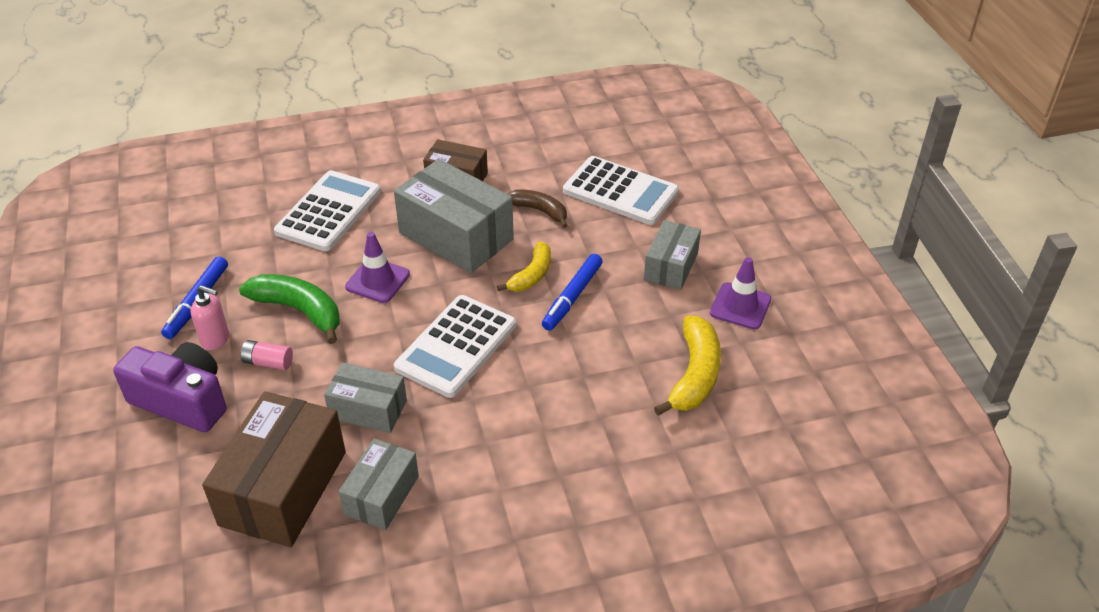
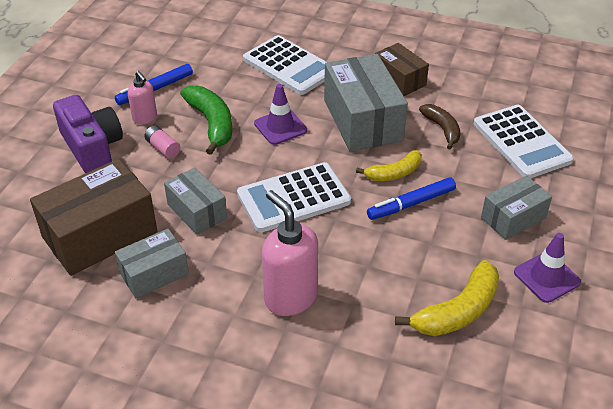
camera: 35 degrees right, 0 degrees up
white calculator [274,170,381,251] -> white calculator turned 75 degrees clockwise [243,35,327,95]
none -> pink soap dispenser [262,190,318,316]

